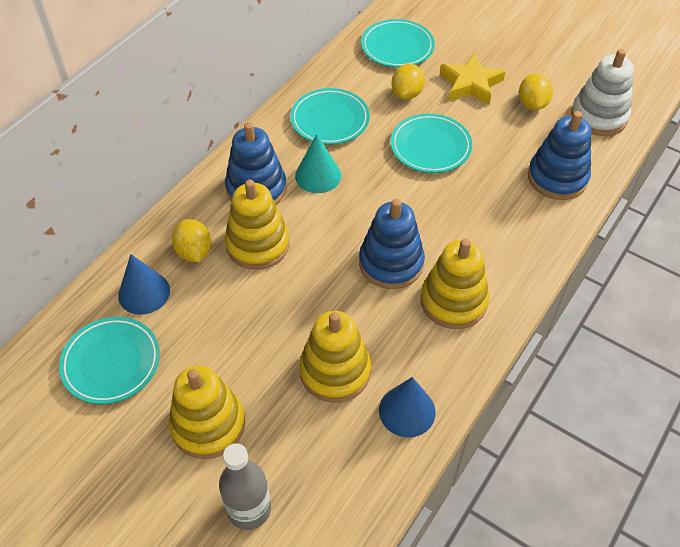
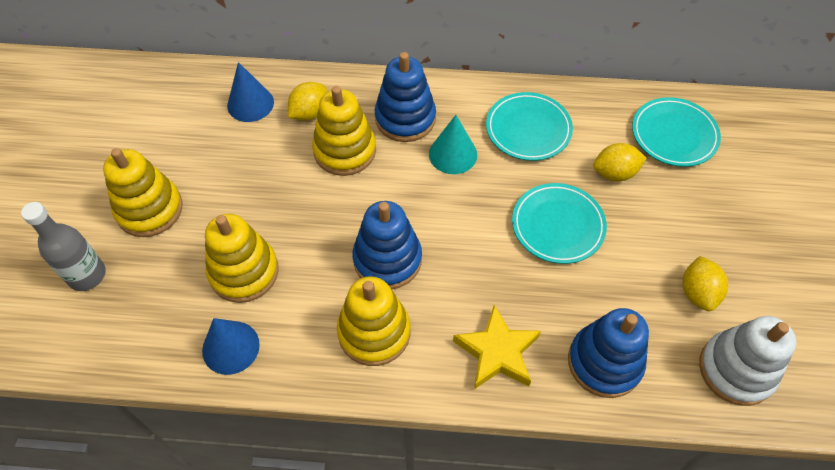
camera: 60 degrees right, 5 degrees up
turquoise plate [59,317,160,404] -> none
yellow star [440,53,506,105] -> yellow star moved to [453,305,541,389]
yellow lemon [519,73,553,110] -> yellow lemon turned 60 degrees counterclockwise [683,256,728,311]

